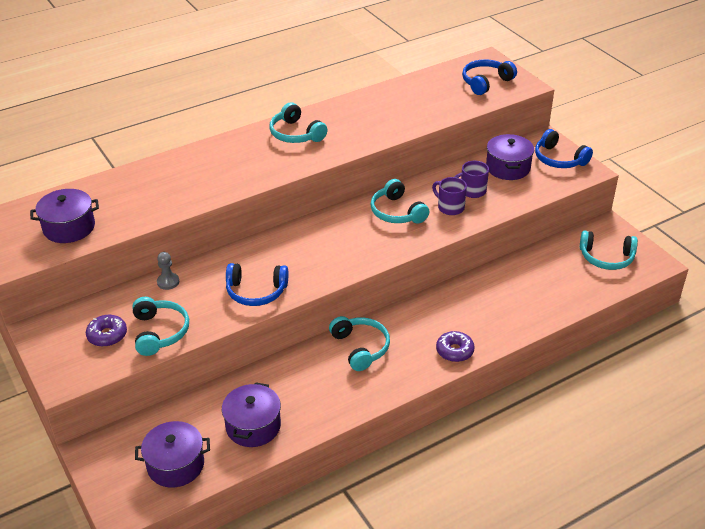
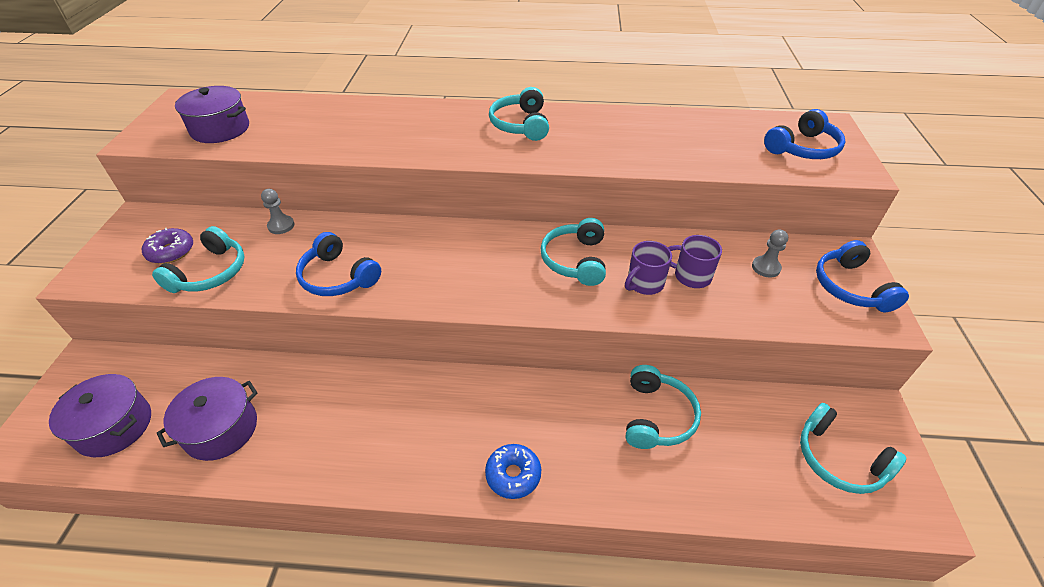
camera: 35 degrees right, 5 degrees up
turquoise headphones [329,316,390,371] -> turquoise headphones moved to [626,365,701,449]
purple mug [432,177,467,215] -> purple mug turned 120 degrees counterclockwise [625,241,672,295]
purple donut [436,331,475,362] -> blue donut [485,444,541,499]
blue headphones [462,59,517,95] -> blue headphones turned 150 degrees clockwise [764,109,846,159]
purple pot [486,134,534,180] -> grey pawn [752,230,788,278]

